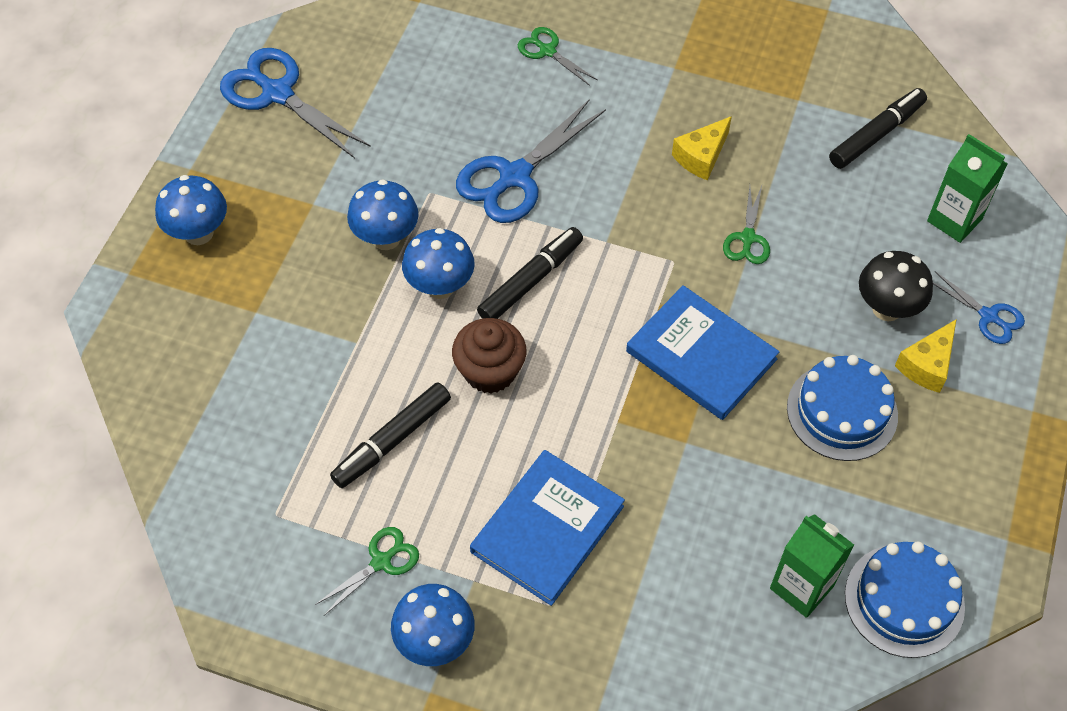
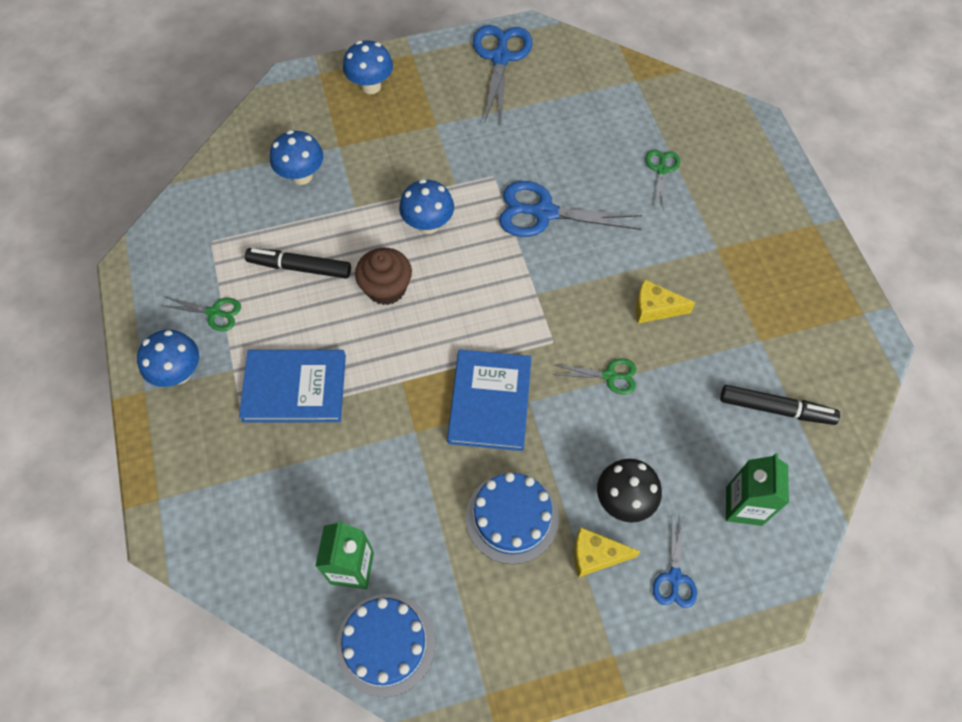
camera: 55 degrees right, 5 degrees up
blue mushroom [347,179,419,250] -> blue mushroom moved to [270,130,323,185]
black marker [477,227,583,319] -> none
green scissors [723,186,770,264] -> green scissors turned 150 degrees counterclockwise [553,358,636,394]

